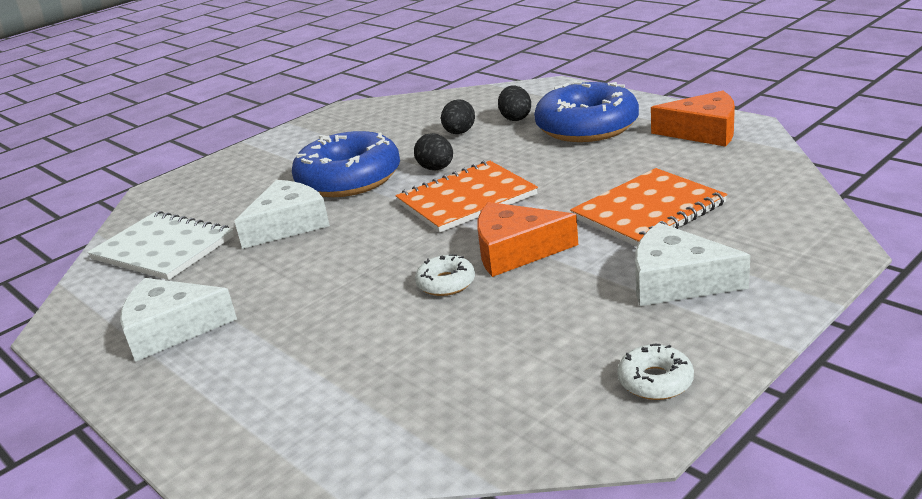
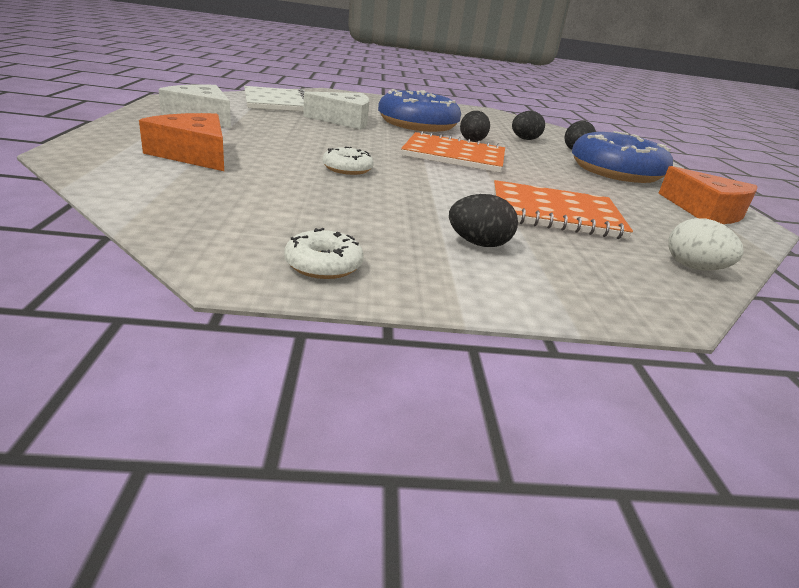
camera: 35 degrees right, 0 degrees up
orange cheese [477,202,578,277] -> orange cheese moved to [139,113,224,171]
white cheese [635,223,750,306] -> black egg [449,194,518,247]
none -> white egg [668,218,744,271]

